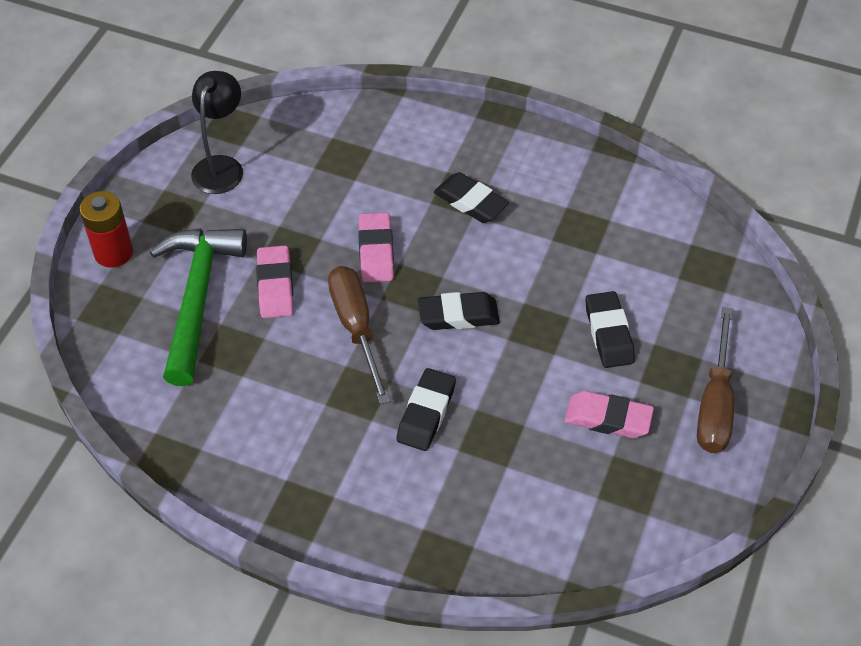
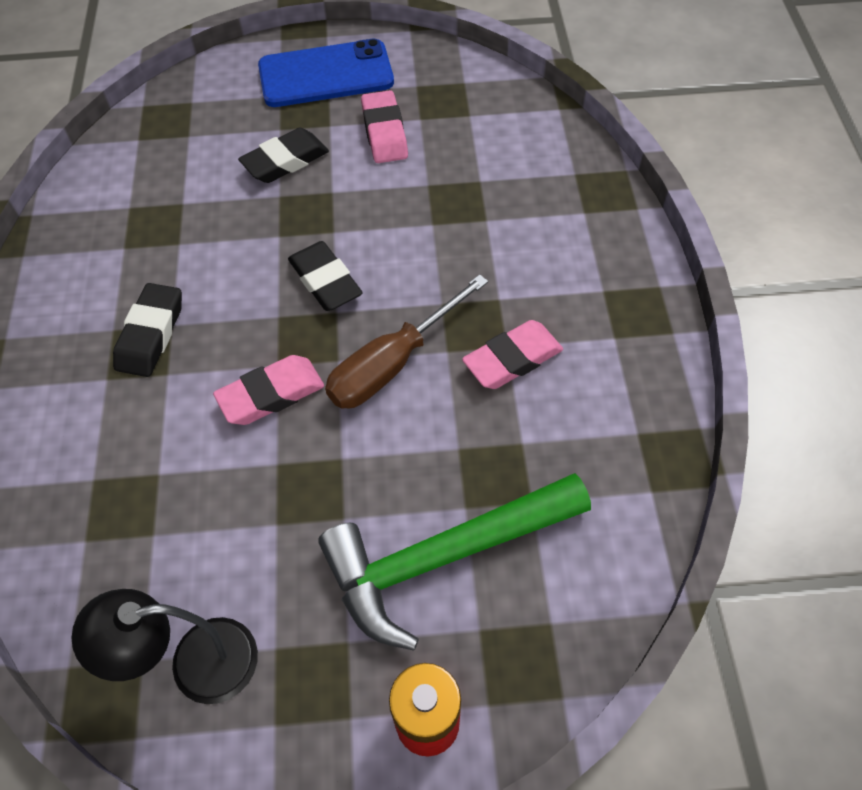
camera: 115 degrees left, 5 degrees up
pink eraser [256,245,293,318] -> pink eraser moved to [462,320,563,389]
black eraser [396,368,456,451] -> none
brown screwdriver [697,307,734,453] -> blue phone [258,39,394,107]

